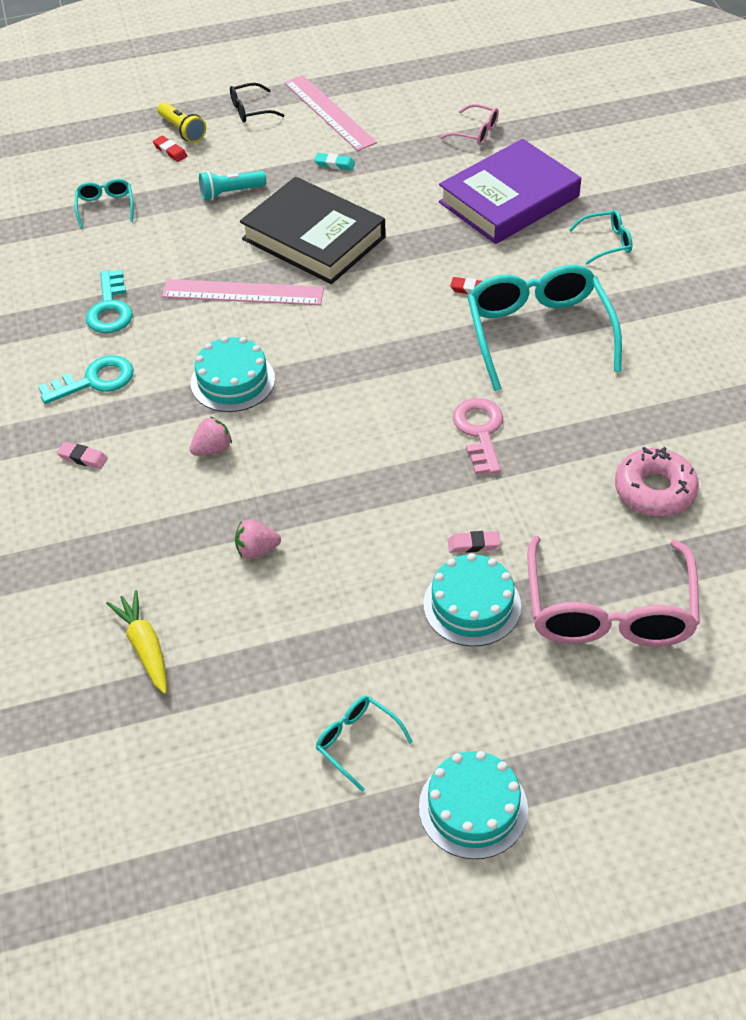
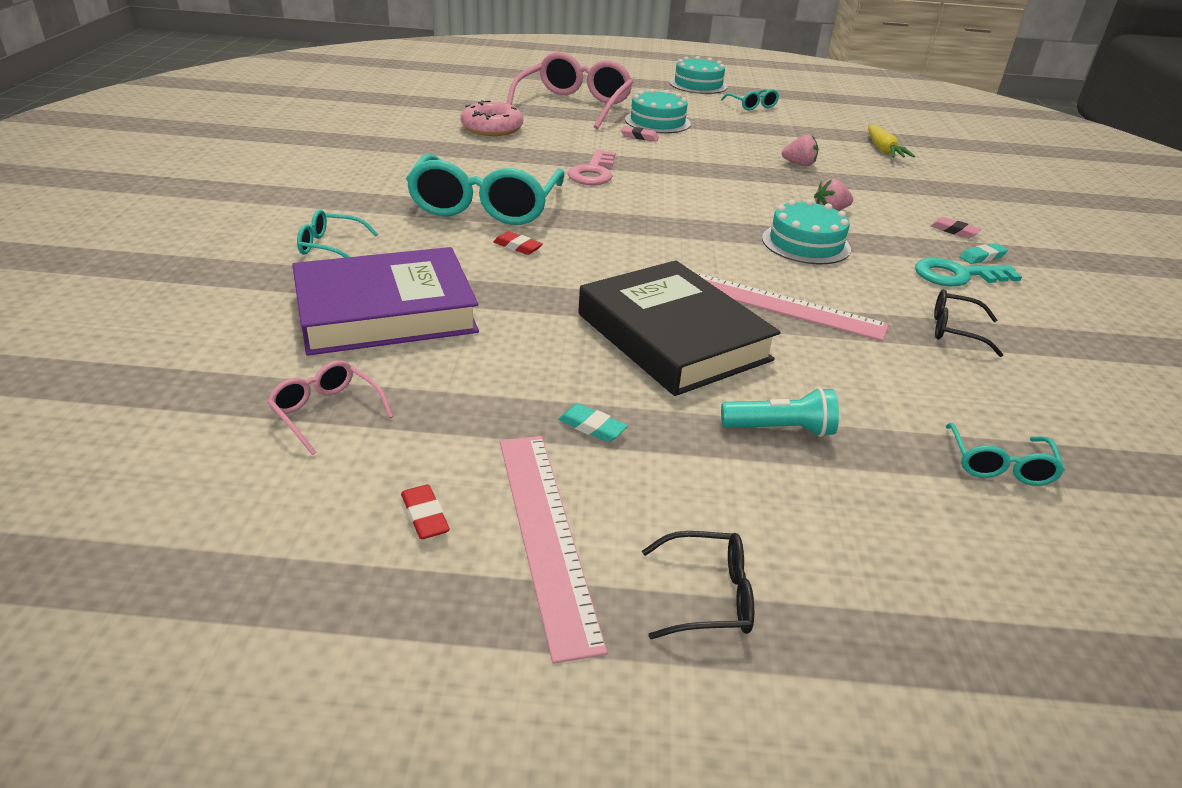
camera: 165 degrees left, 15 degrees down
turquoise key [86,270,133,333] -> black glasses [934,289,1003,357]
red eraser [153,136,187,162] -> red eraser moved to [401,484,450,539]
yellow flashlight [157,102,206,143] -> none
none -> turquoise eraser [960,243,1008,264]

